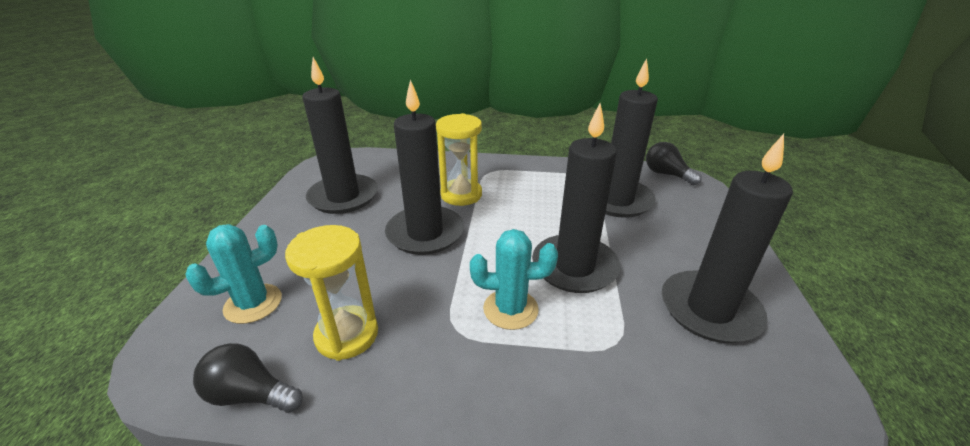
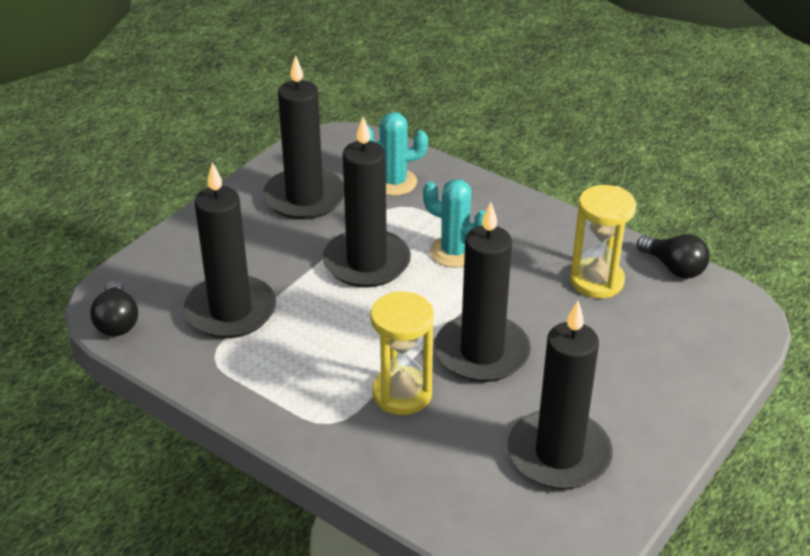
camera: 150 degrees left, 5 degrees up
turquoise cactus [185,224,282,324] -> turquoise cactus moved to [368,112,428,196]

